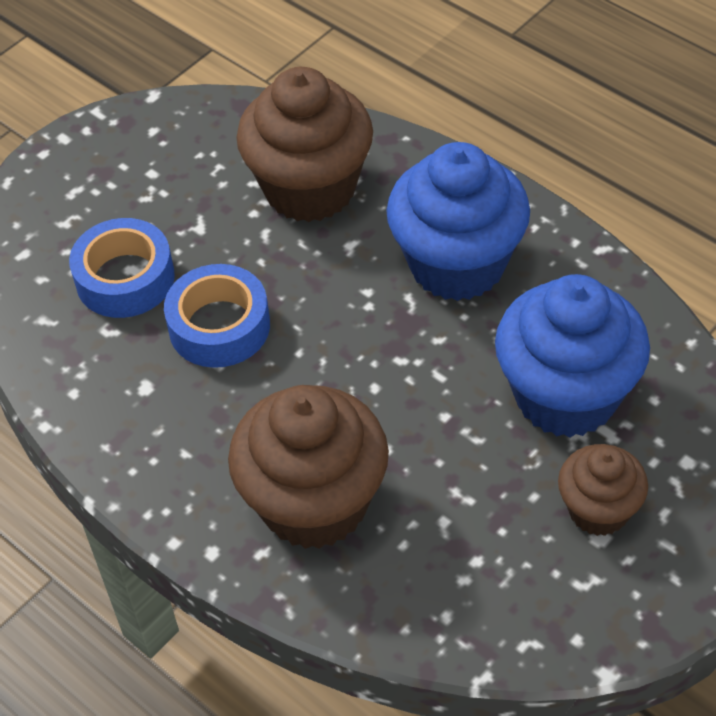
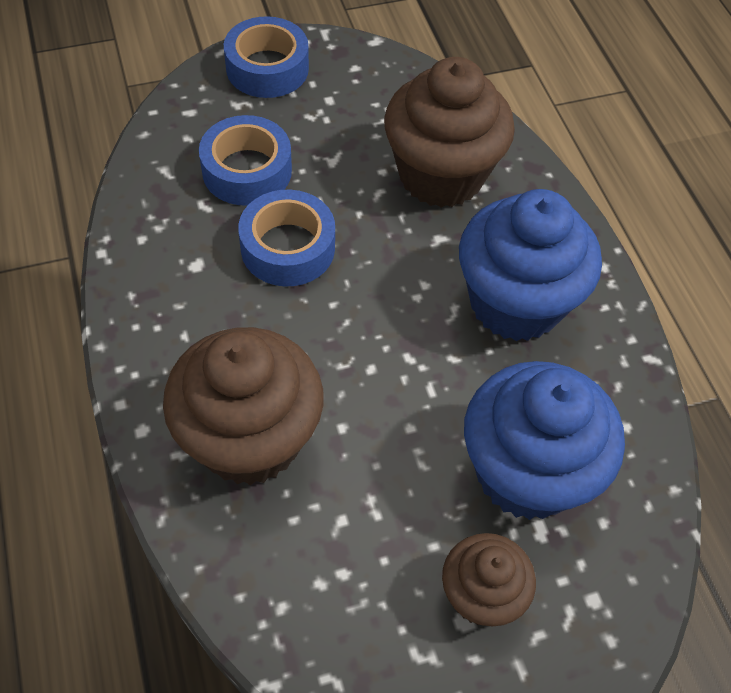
camera: 25 degrees right, 5 degrees up
none -> blue tape [224,16,309,98]

